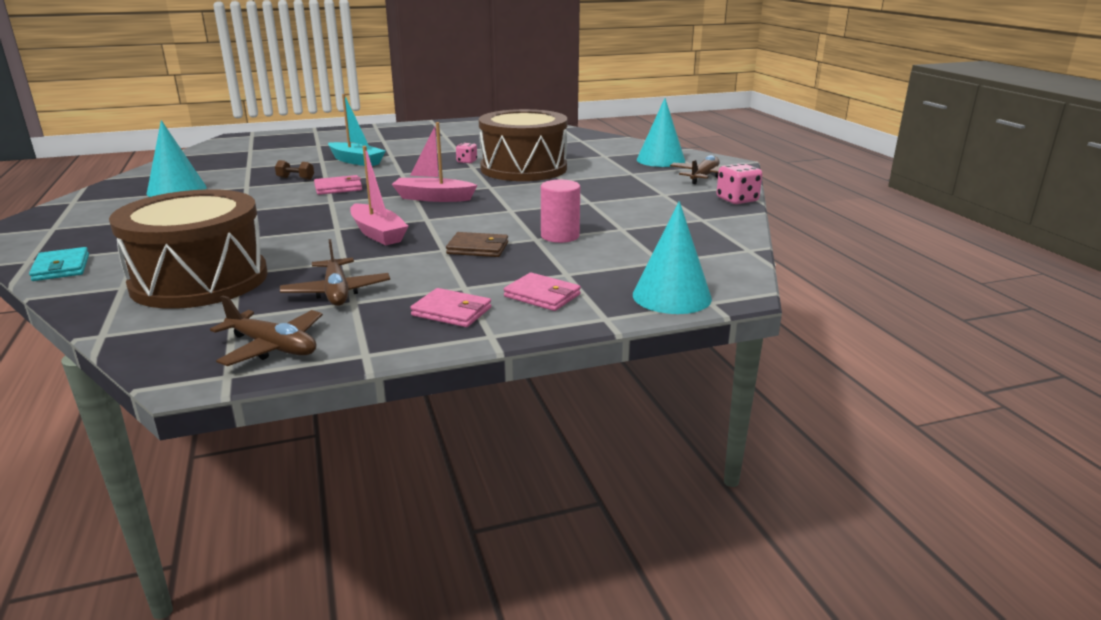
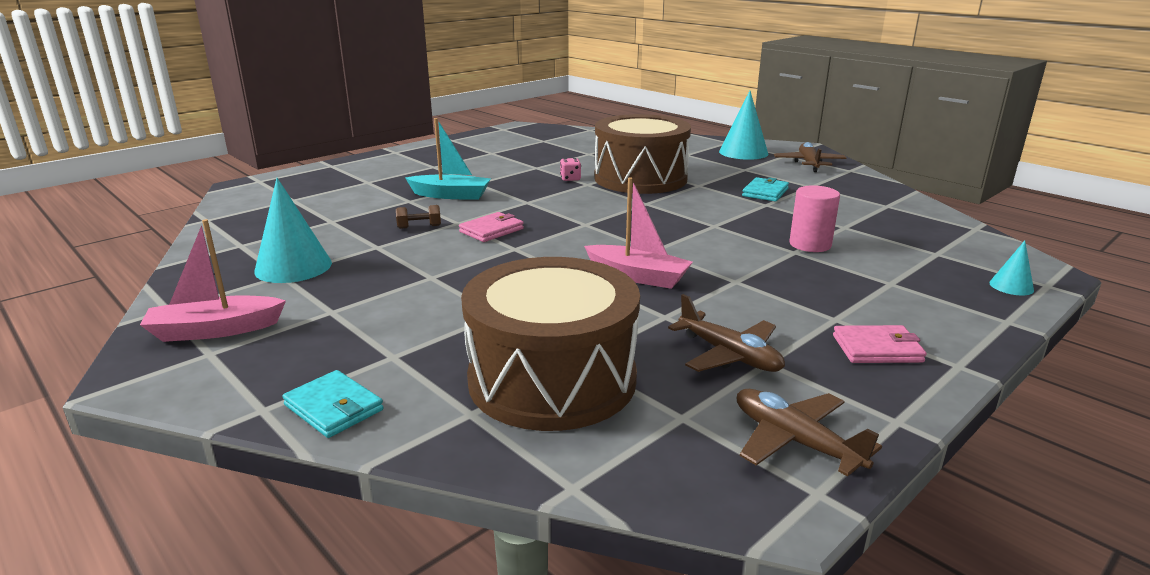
camera: 25 degrees left, 0 degrees up
brown plane [210,296,323,366] -> brown plane turned 135 degrees counterclockwise [737,389,882,477]
pink boat [392,122,478,202] -> pink boat moved to [140,219,286,342]
brown wallet [446,232,508,257] -> none
pink wallet [504,273,581,311] -> none
turquoise cone [633,201,712,314] -> turquoise cone [989,241,1034,295], size x0.51
pink dice [717,163,762,204] -> none
none -> turquoise wallet [742,177,789,202]

